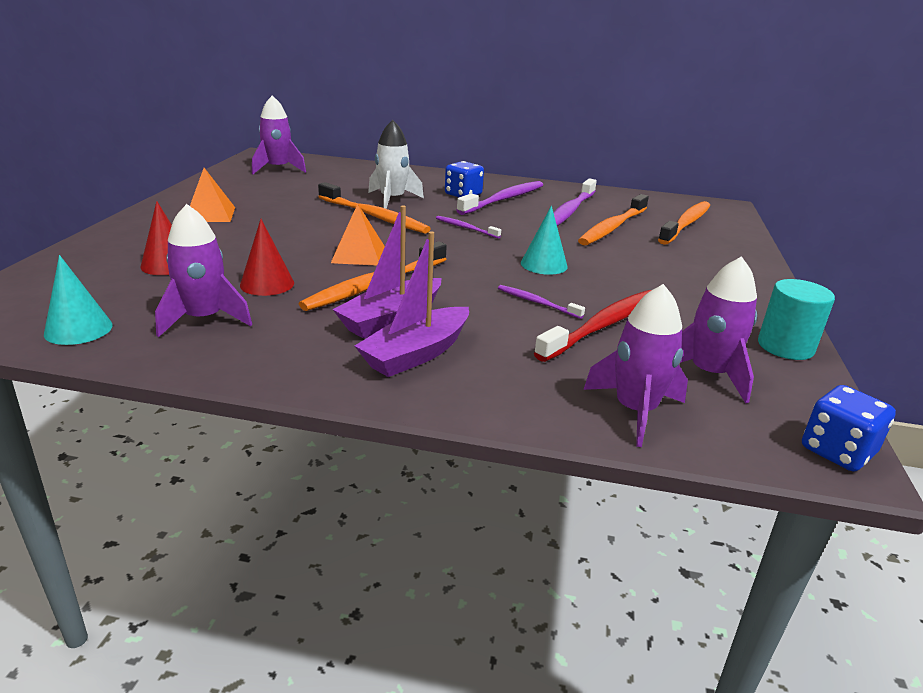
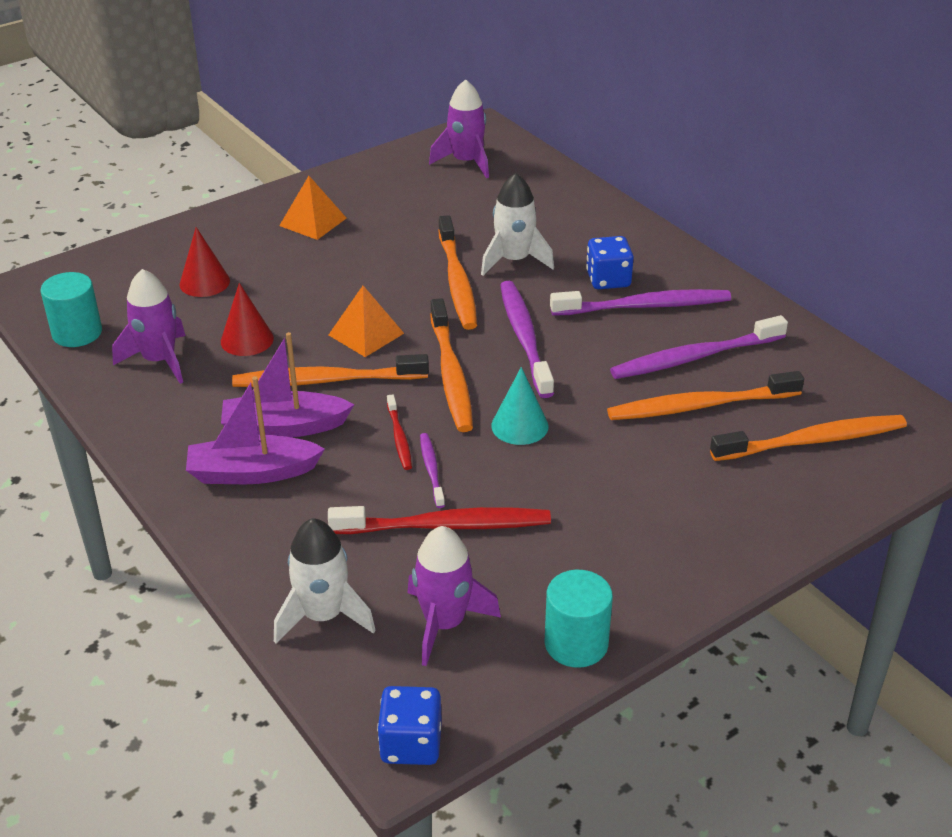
camera: 45 degrees right, 10 degrees up
turquoise cone [44,255,113,345] -> turquoise cylinder [40,272,102,347]
purple toothbrush [436,216,501,239] -> purple toothbrush [500,281,554,398], size x1.95
purple rocket [583,284,688,447] -> white rocket [274,518,376,644]
none -> red toothbrush [387,394,412,470]
none -> orange toothbrush [430,298,473,432]

